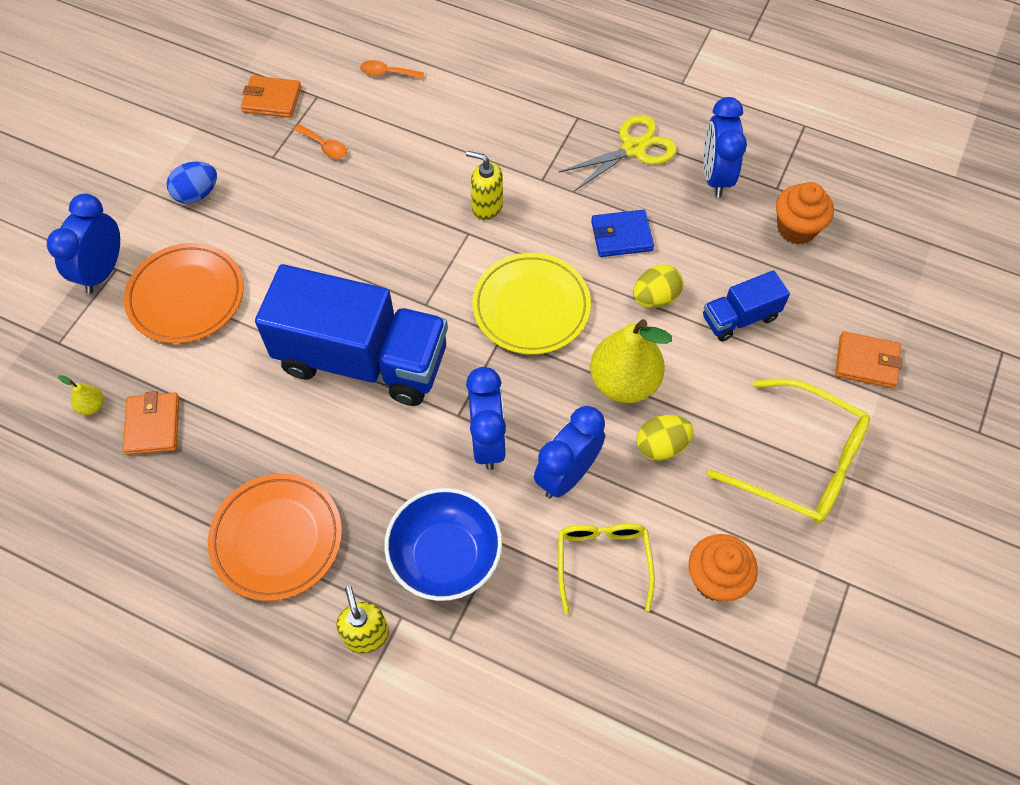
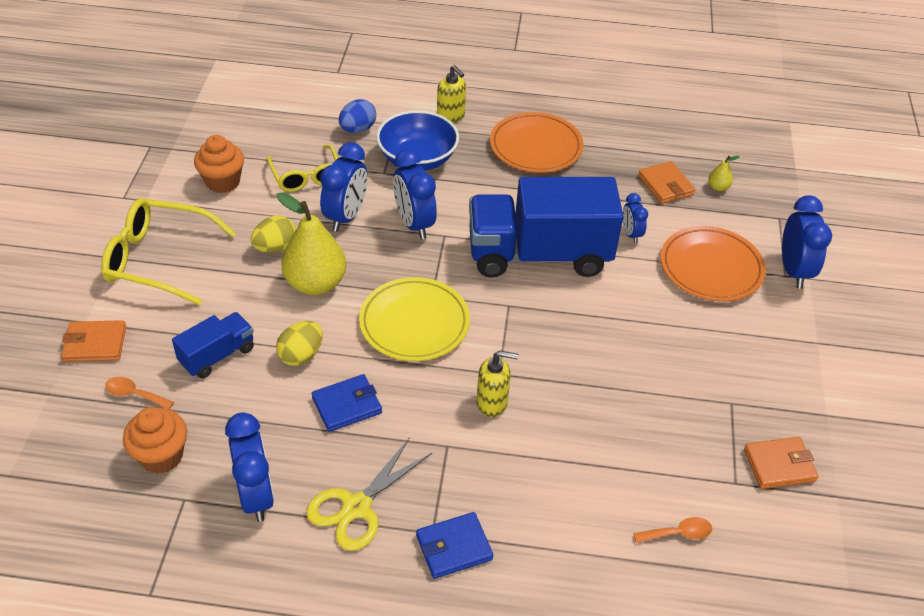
camera: 160 degrees right, 15 degrees down
blue egg [167,161,217,204] -> blue egg moved to [339,99,376,133]
orange spoon [294,124,347,159] -> orange spoon moved to [105,377,174,409]
none -> blue wallet [416,512,493,579]
none -> blue clock [623,193,648,243]

